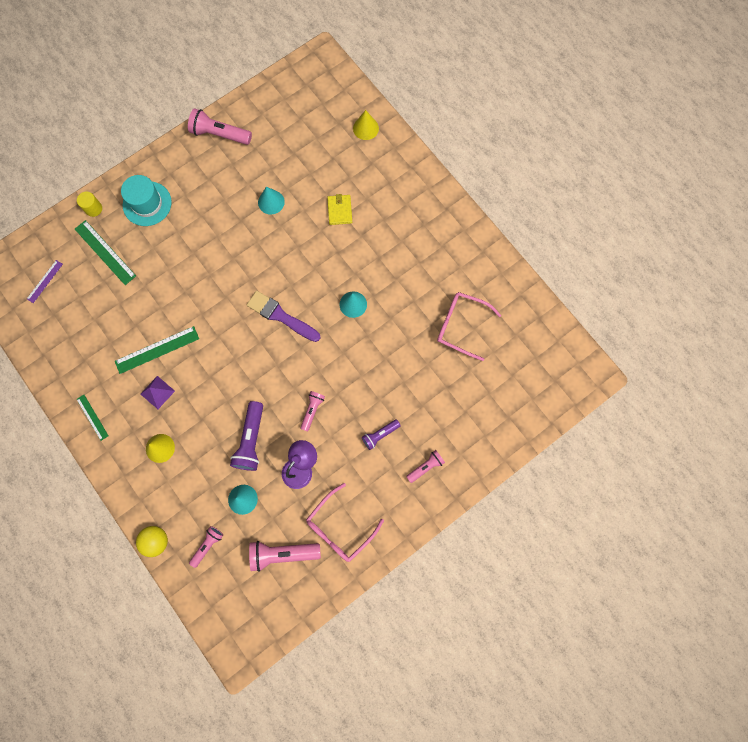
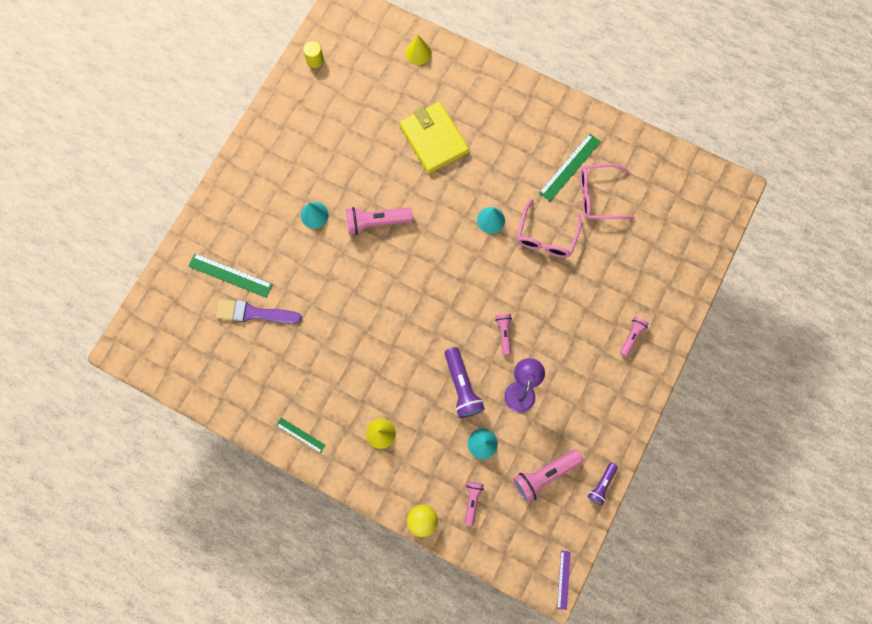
camera: 25 degrees left, 0 degrees up
purple ruler [27,260,63,303] -> purple ruler moved to [557,551,571,610]
yellow cylinder [77,192,102,217] -> yellow cylinder moved to [303,41,324,68]
green ruler [115,326,199,374] -> green ruler moved to [539,133,601,201]
turquoise hat [121,175,172,226] -> none
purple pyramid [141,376,175,409] -> none
pink flashlight [188,108,252,145] -> pink flashlight moved to [346,207,413,235]
purple brush [247,291,320,342] -> purple brush moved to [216,299,302,324]
turquoise cone [258,187,285,215] -> turquoise cone moved to [301,202,329,229]
pink glasses [306,483,384,562] -> pink glasses moved to [517,198,582,258]
yellow wallet [327,194,352,225] -> yellow wallet [399,102,469,174], size x2.00
purple flashlight [362,419,401,450] -> purple flashlight moved to [588,463,618,505]

